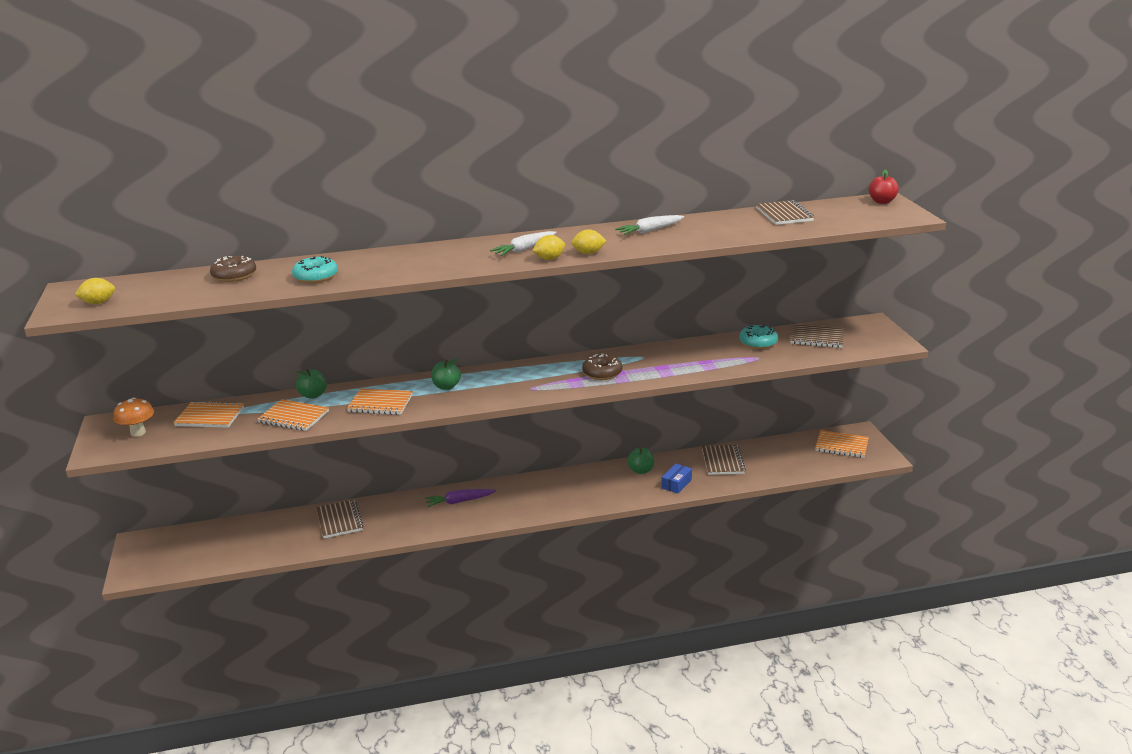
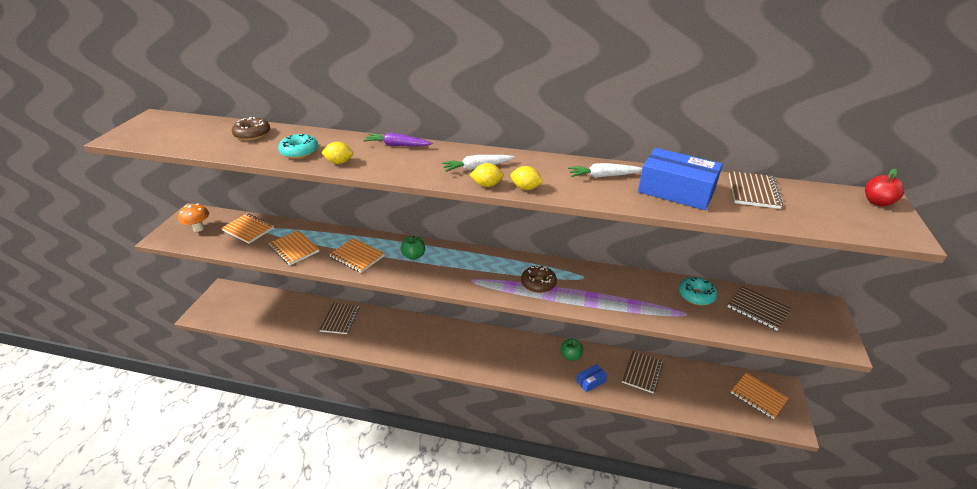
camera: 25 degrees right, 10 degrees up
yellow lemon [75,278,115,304] -> yellow lemon moved to [321,142,353,164]
green apple [296,369,327,399] -> none
purple carrot [425,489,496,507] -> purple carrot moved to [363,133,432,147]
none -> blue box [638,148,723,210]

